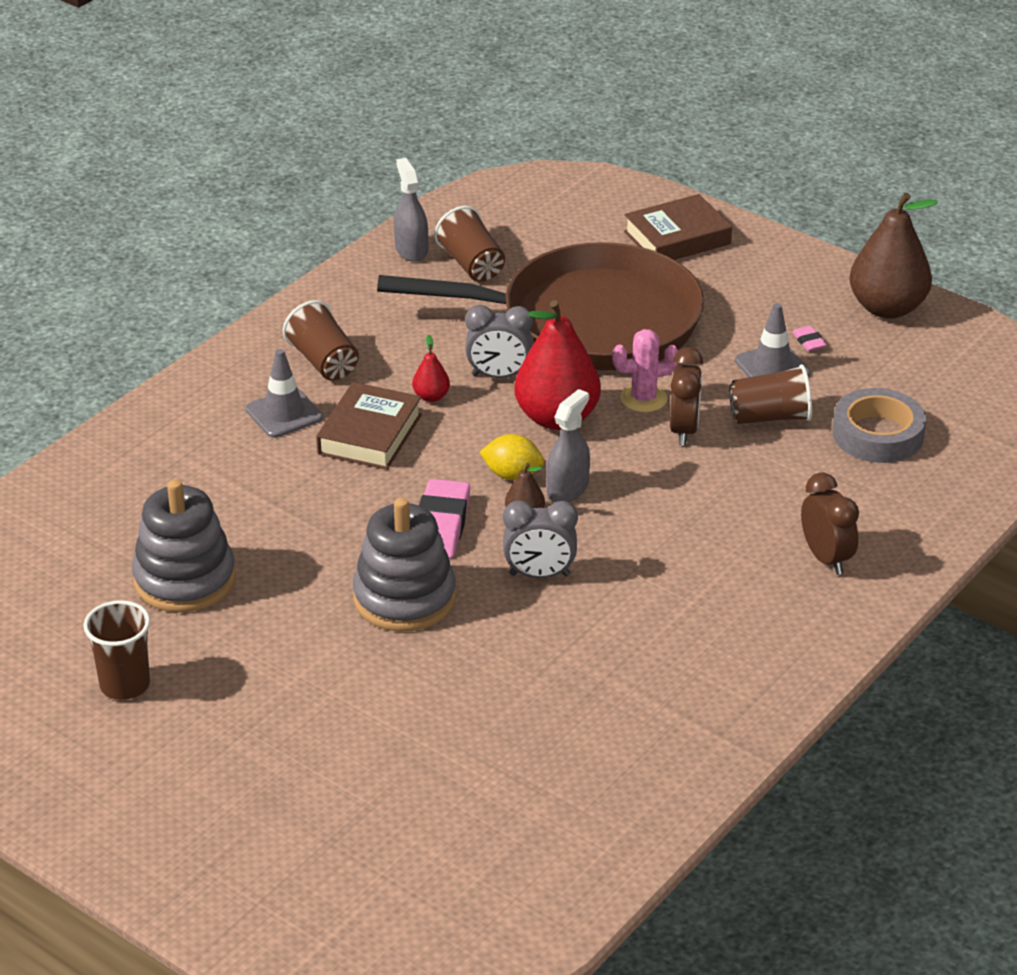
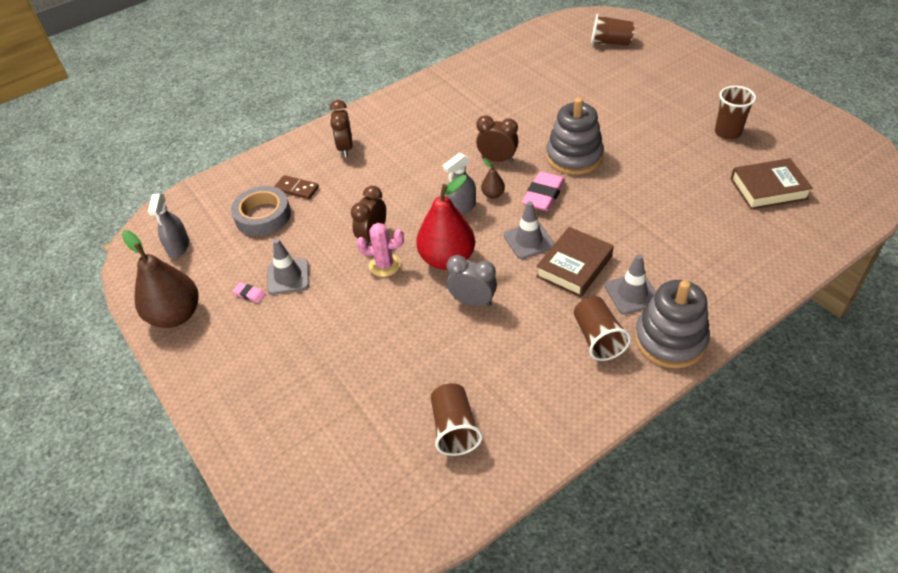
camera: 160 degrees left, 10 degrees up
grey stacking toy [132,479,236,613] -> grey stacking toy moved to [635,280,710,368]
brown pan [377,242,704,371] -> none
grey spray bottle [394,158,428,262] -> grey spray bottle moved to [148,194,189,258]
red pear [412,335,450,402] -> none
yellow lemon [479,434,544,480] -> none
grey clock [503,500,578,578] -> brown clock [476,115,518,163]
brown book [624,194,732,260] -> brown book moved to [731,158,813,210]
brown cup [729,364,812,424] -> brown cup moved to [591,14,635,45]
pink eraser [792,326,827,351] -> pink eraser turned 60 degrees counterclockwise [233,282,265,303]
none -> brown domino [274,175,319,199]
none -> grey traffic cone [504,201,554,259]

